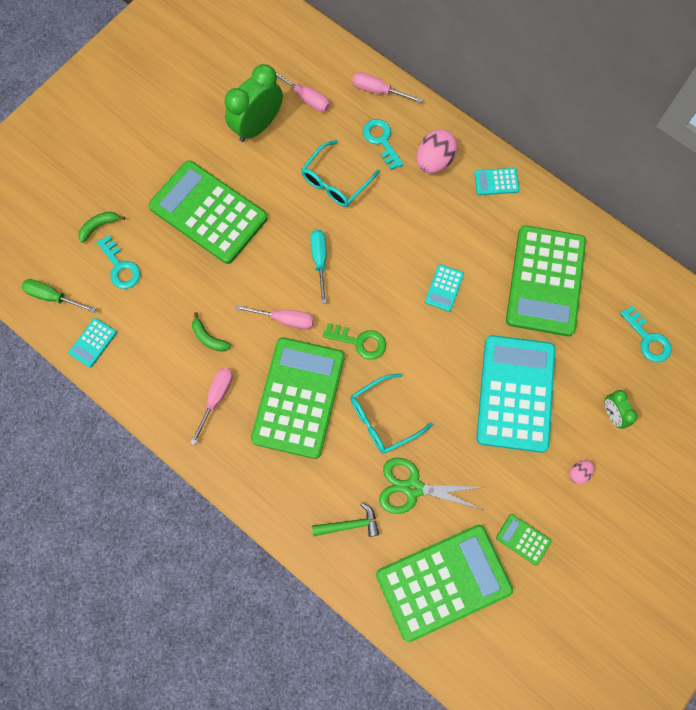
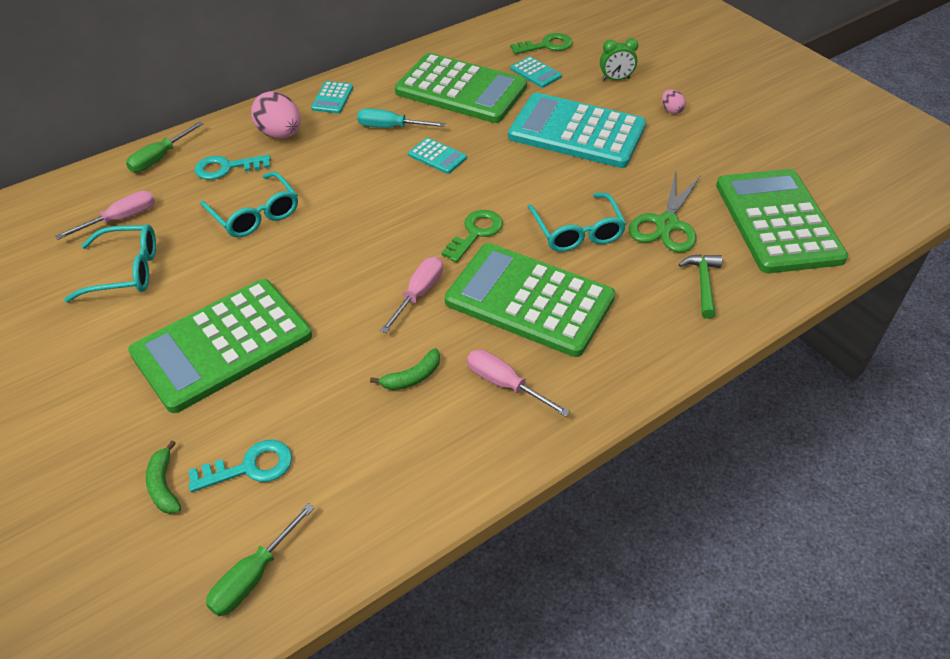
camera: 75 degrees left, 25 degrees down
turquoise calculator [68,318,117,368] -> turquoise calculator moved to [510,56,562,88]
green clock [225,64,283,142] -> turquoise glasses [64,225,156,302]
turquoise screwdriver [310,230,327,304] -> turquoise screwdriver moved to [357,108,446,128]
pink screwdriver [353,72,423,103] -> green screwdriver [126,121,203,173]
green calculator [496,514,552,565] -> none
turquoise key [620,305,672,363] -> green key [510,33,573,54]

